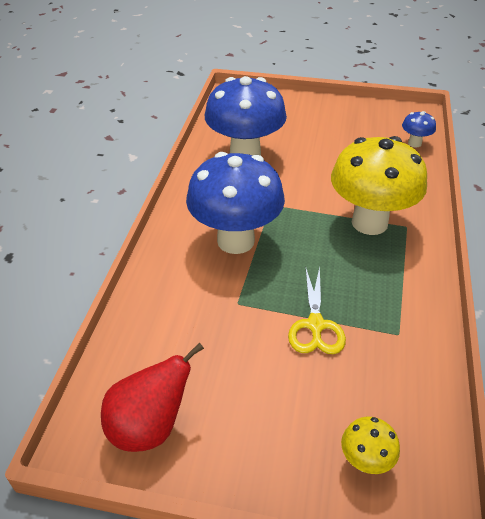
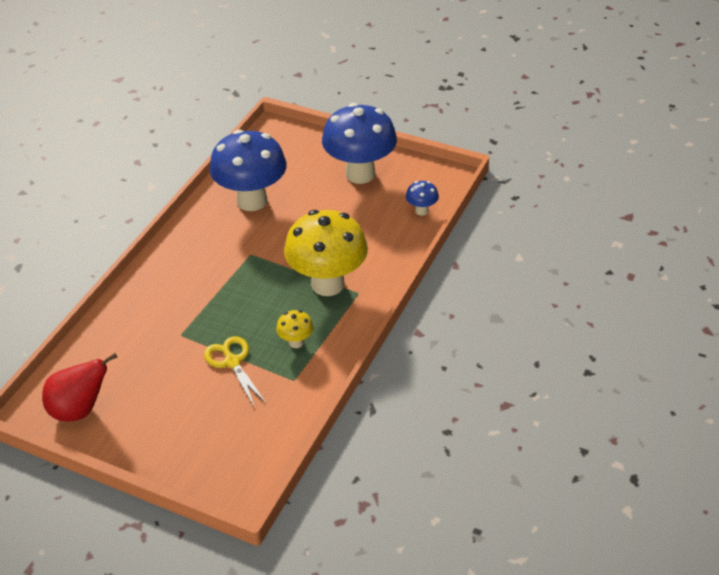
camera: 15 degrees right, 0 degrees up
blue mushroom [186,152,285,254] -> blue mushroom moved to [322,103,397,184]
yellow scissors [288,267,346,354] -> yellow scissors turned 135 degrees clockwise [204,336,266,406]
yellow mushroom [341,417,400,474] -> yellow mushroom moved to [276,310,314,348]

